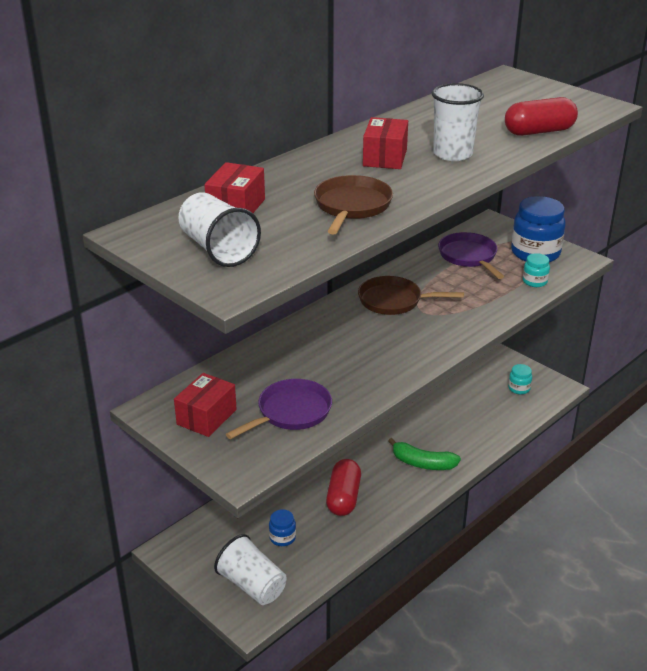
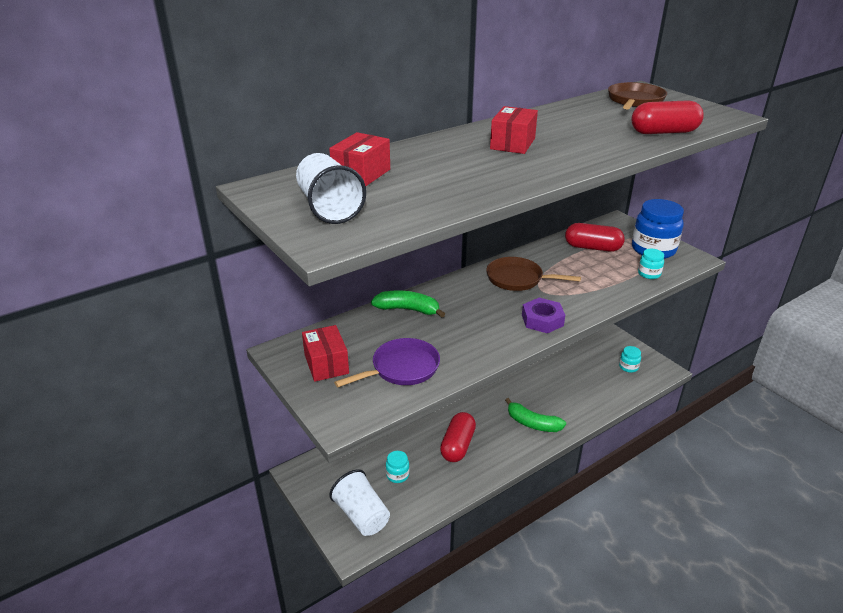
camera: 10 degrees right, 0 degrees up
red box [174,373,237,437] -> red box turned 60 degrees counterclockwise [302,325,349,382]
blue jar [269,509,296,546] -> turquoise jar [386,451,409,483]
brown pan [314,175,393,234] -> brown pan moved to [608,82,667,110]
white cup [432,83,484,161] -> none
purple pan [438,232,504,279] -> red capsule [565,223,625,252]
none -> green banana [371,291,445,317]
none -> purple nut [522,298,565,333]

